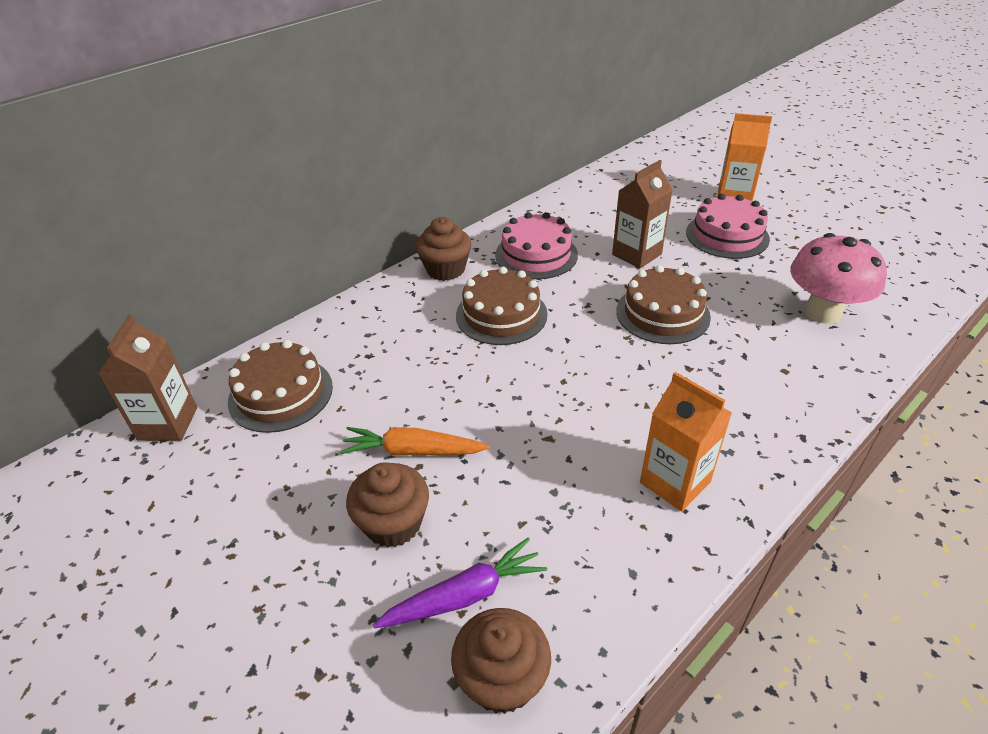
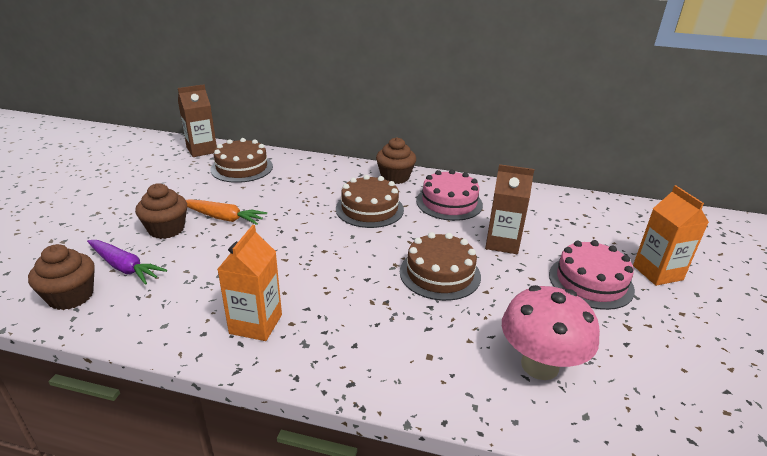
camera: 55 degrees right, 10 degrees down
orange carrot [339,427,490,456] -> orange carrot turned 135 degrees clockwise [186,199,267,225]

